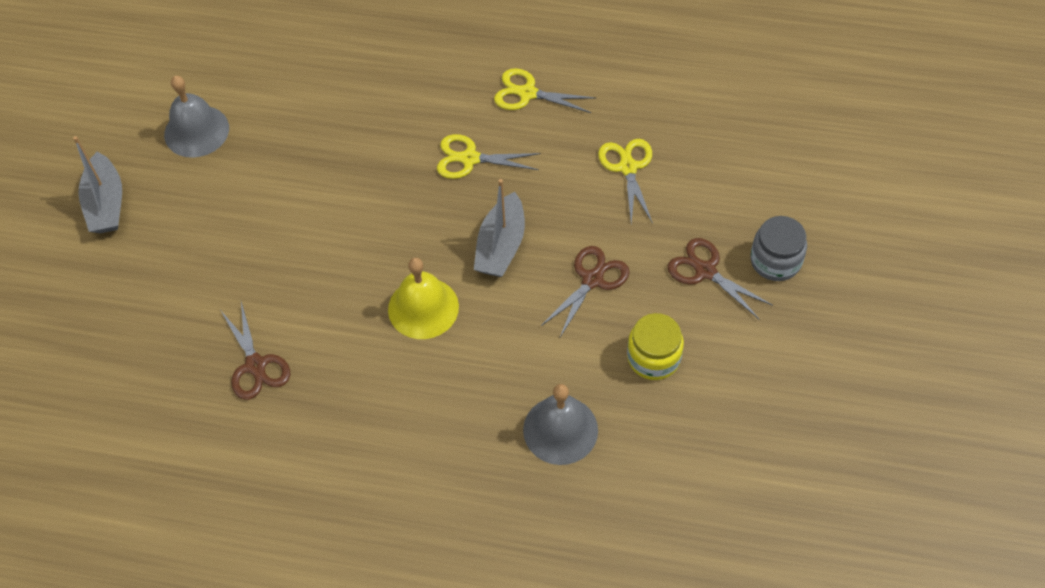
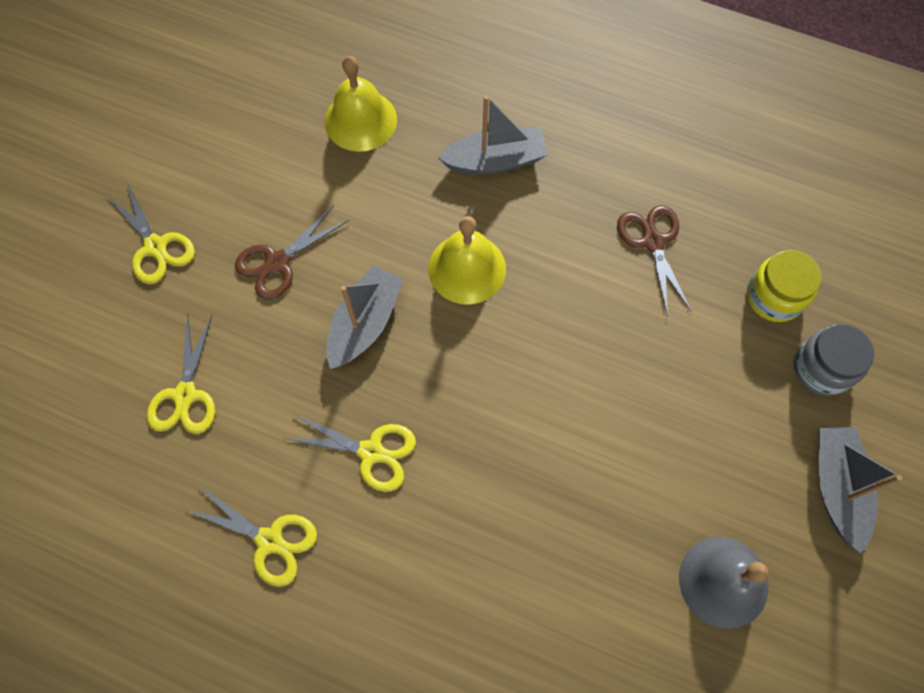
camera: 170 degrees left, 10 degrees up
grey bell [523,384,598,465] -> yellow bell [325,56,397,152]
yellow jar [627,313,684,380] -> yellow jar moved to [747,250,822,322]
brown scissors [668,238,773,320] -> yellow scissors [108,183,195,284]
grey jar [750,216,807,281] -> grey jar moved to [794,324,874,396]
none -> grey boat [438,95,548,175]

